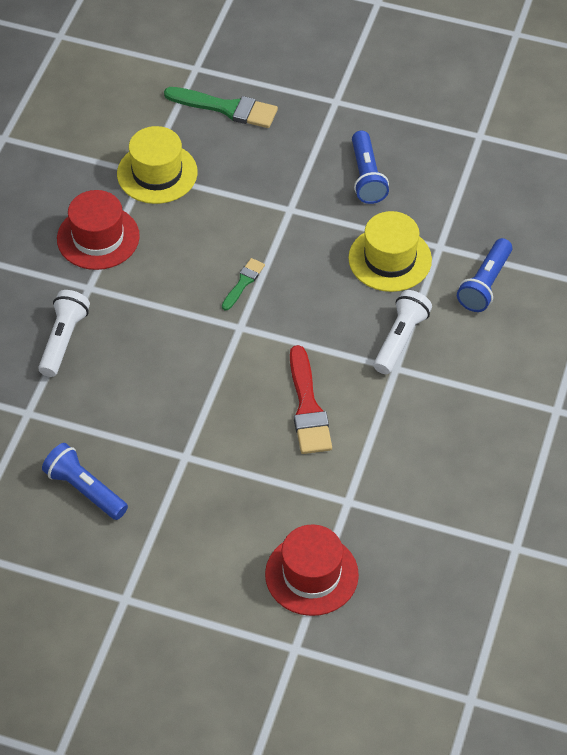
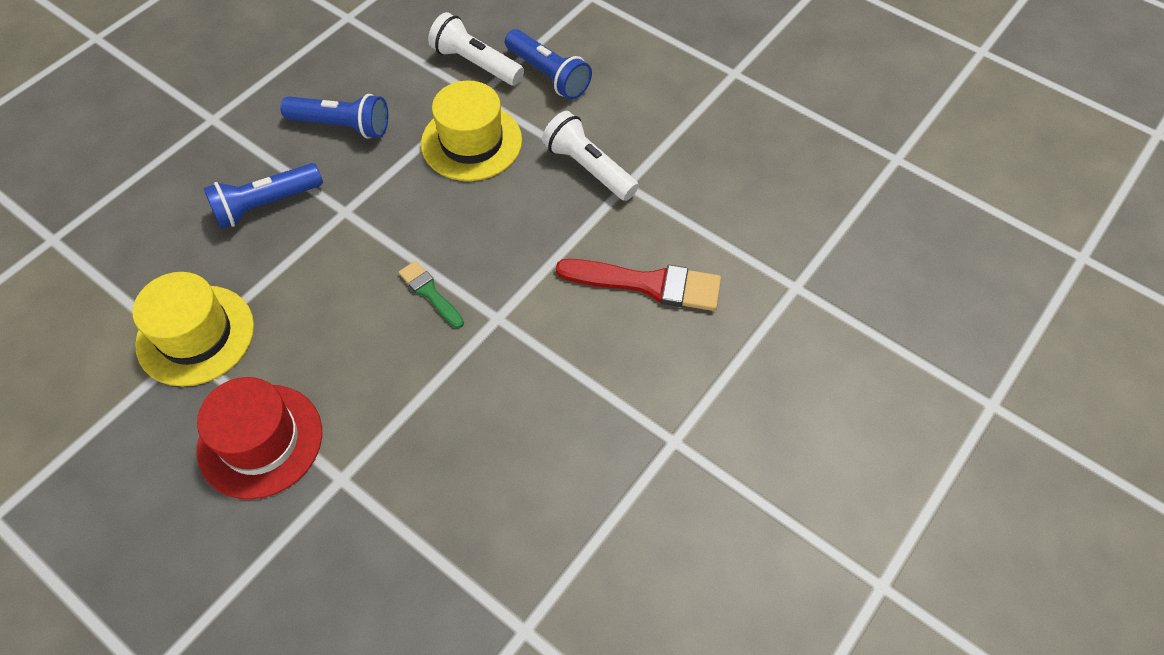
camera: 70 degrees left, 5 degrees up
white flashlight [38,290,90,377] -> white flashlight moved to [428,12,524,86]
blue flashlight [42,443,128,520] -> blue flashlight moved to [204,163,323,229]
green brush [164,87,278,128] -> none
red hat [265,524,359,616] -> none

